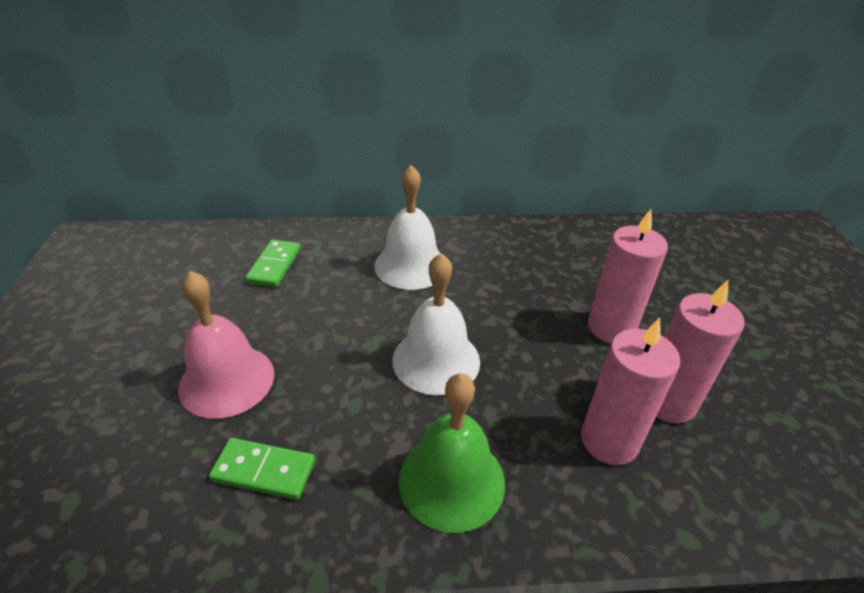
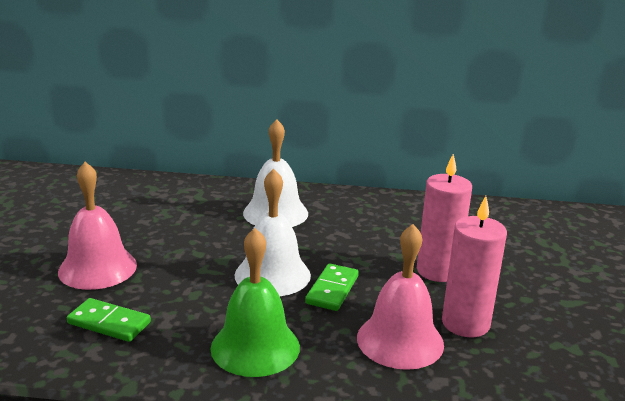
camera: 10 degrees right, 15 degrees down
green domino [245,239,301,287] -> green domino moved to [305,263,359,311]
pink candle [581,318,680,465] -> pink bell [357,224,444,370]

